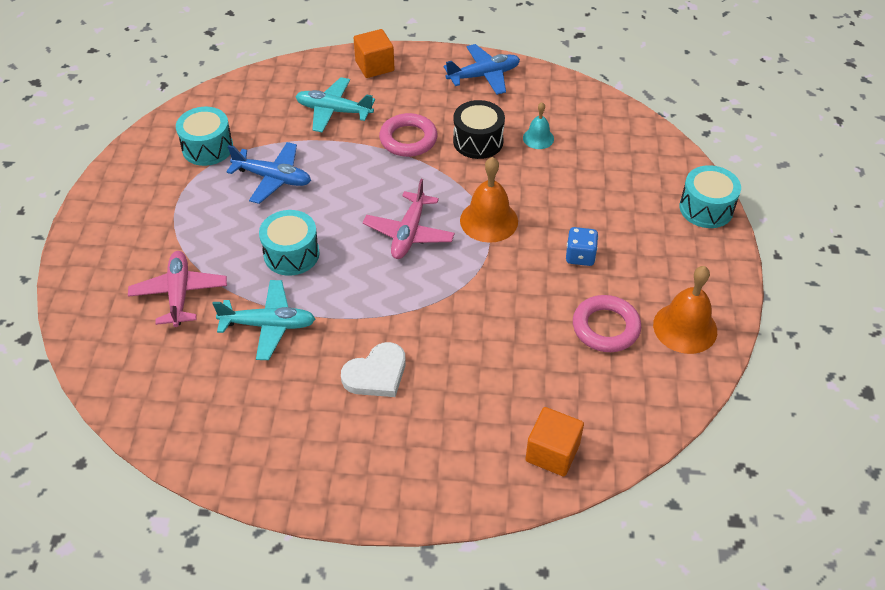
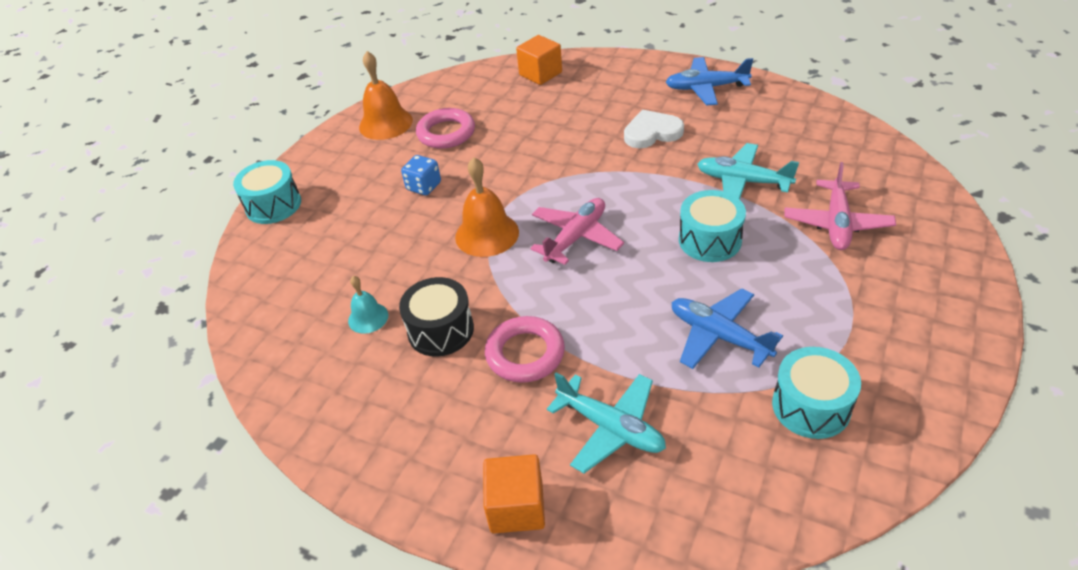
camera: 155 degrees left, 5 degrees down
blue plane [444,44,520,95] -> blue plane moved to [666,57,753,106]

